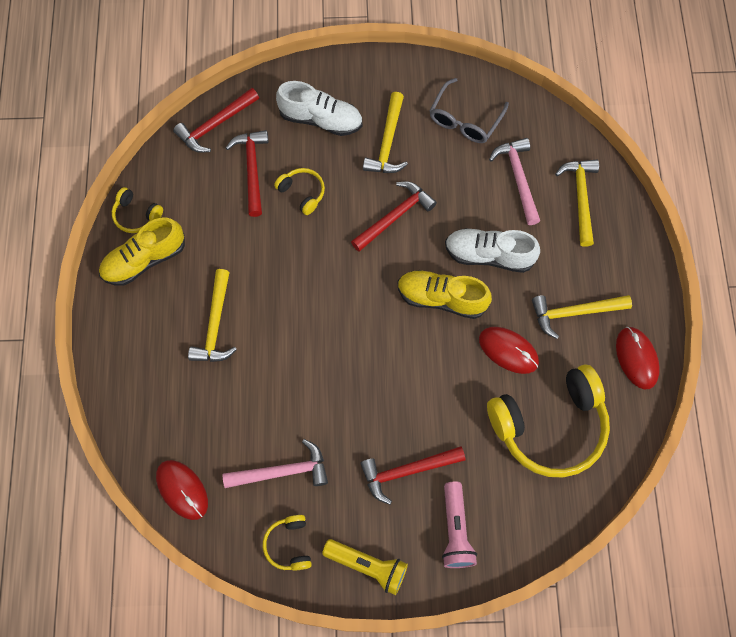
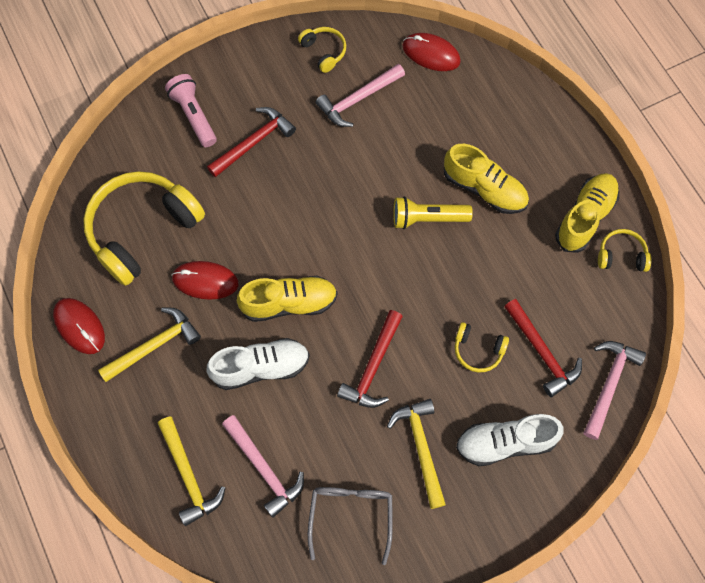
camera: 155 degrees right, 0 degrees up
red hammer [173,88,259,153] -> pink hammer [584,341,646,440]
yellow hammer [188,269,237,362] -> yellow shoe [444,144,529,214]
yellow flashlight [322,539,408,595] -> yellow flashlight moved to [393,196,473,229]

